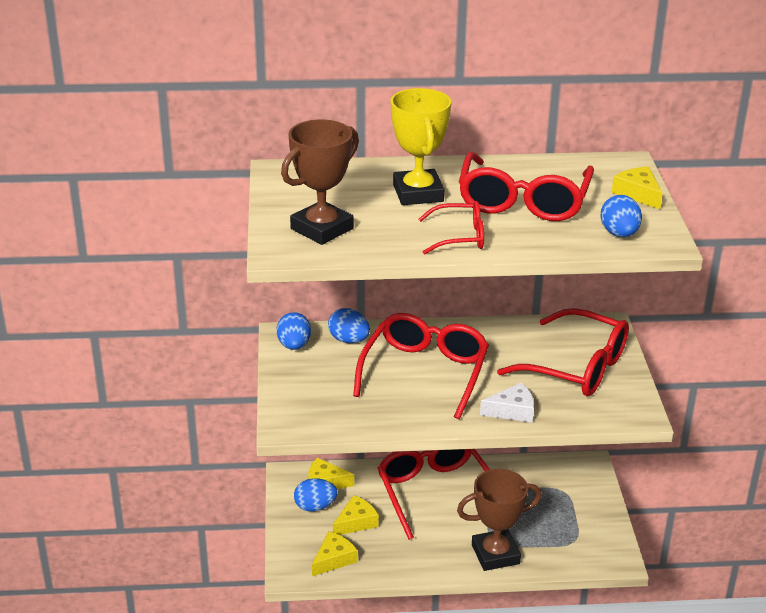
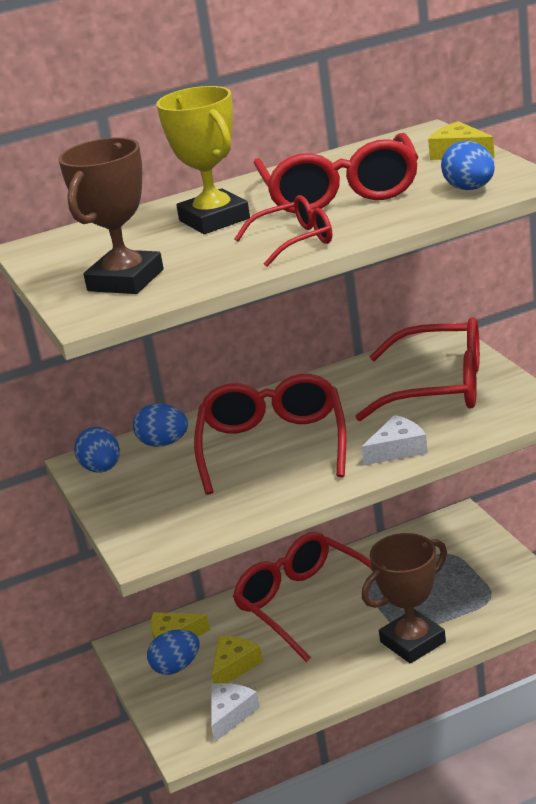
camera: 15 degrees left, 5 degrees down
yellow cheese [312,531,358,576] -> white cheese [211,683,260,742]

